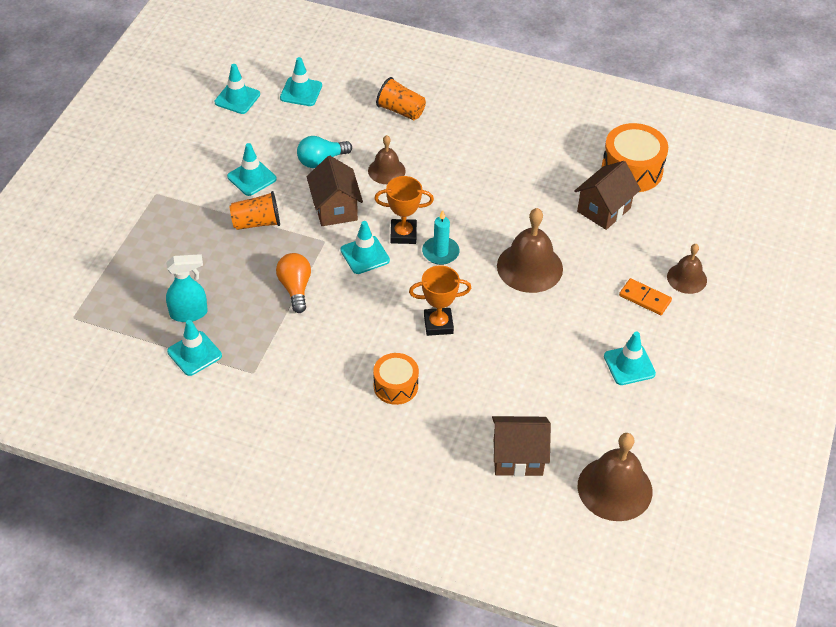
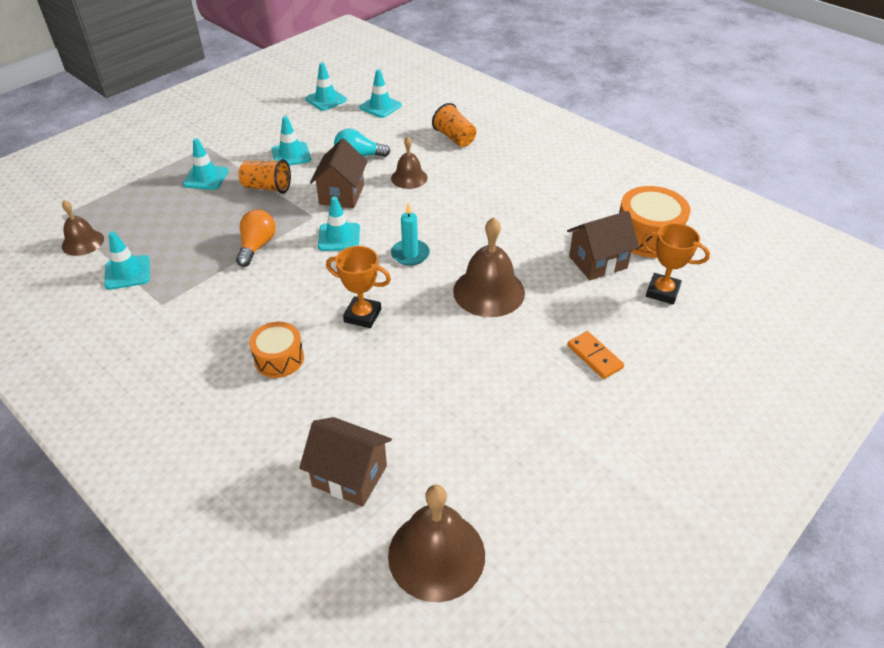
camera: 25 degrees right, 5 degrees down
turquoise spray bottle [166,254,208,322] -> none
orange trophy [374,176,434,244] -> orange trophy moved to [642,223,710,305]
turquoise traffic cone [604,332,656,385] -> turquoise traffic cone moved to [183,138,228,190]
brown bell [667,244,707,294] -> brown bell moved to [62,200,104,256]

